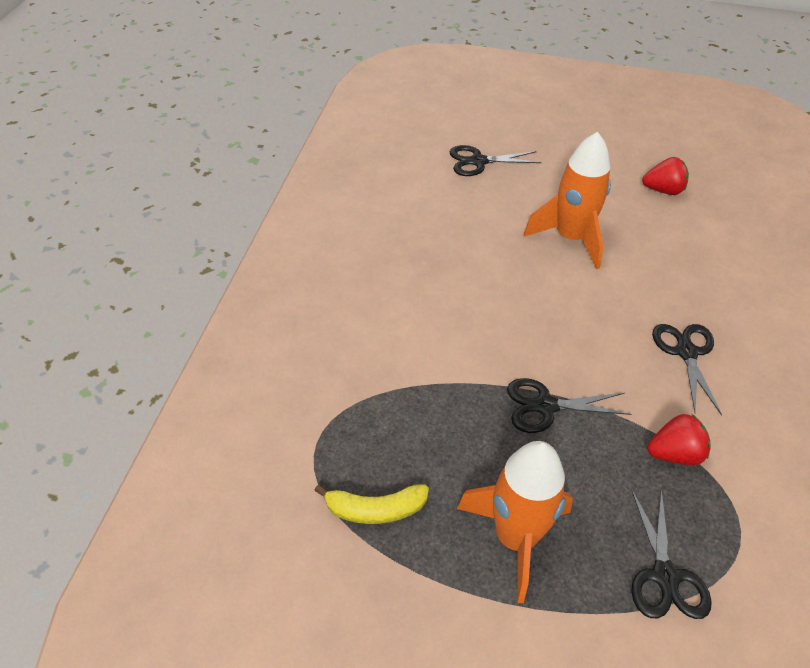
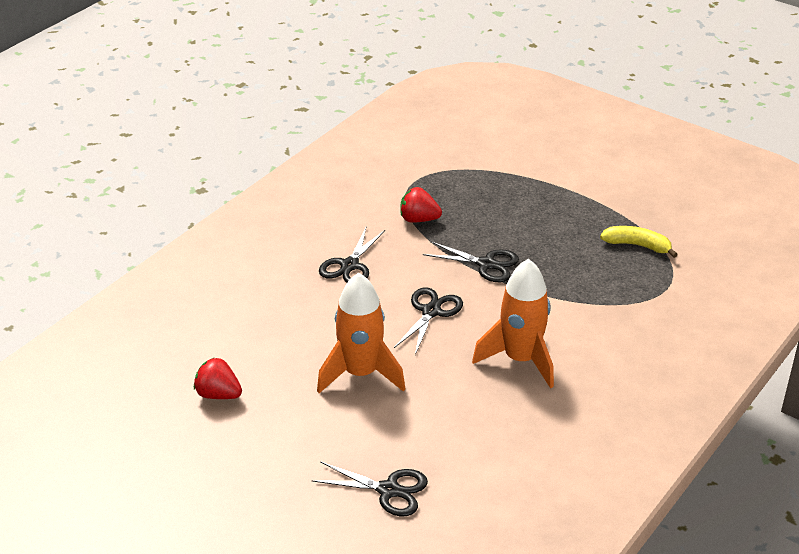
camera: 155 degrees left, 10 degrees down
orange rocket [457,441,573,603] -> orange rocket moved to [472,259,554,388]
black scissors [631,488,712,619] -> black scissors moved to [394,287,463,355]

